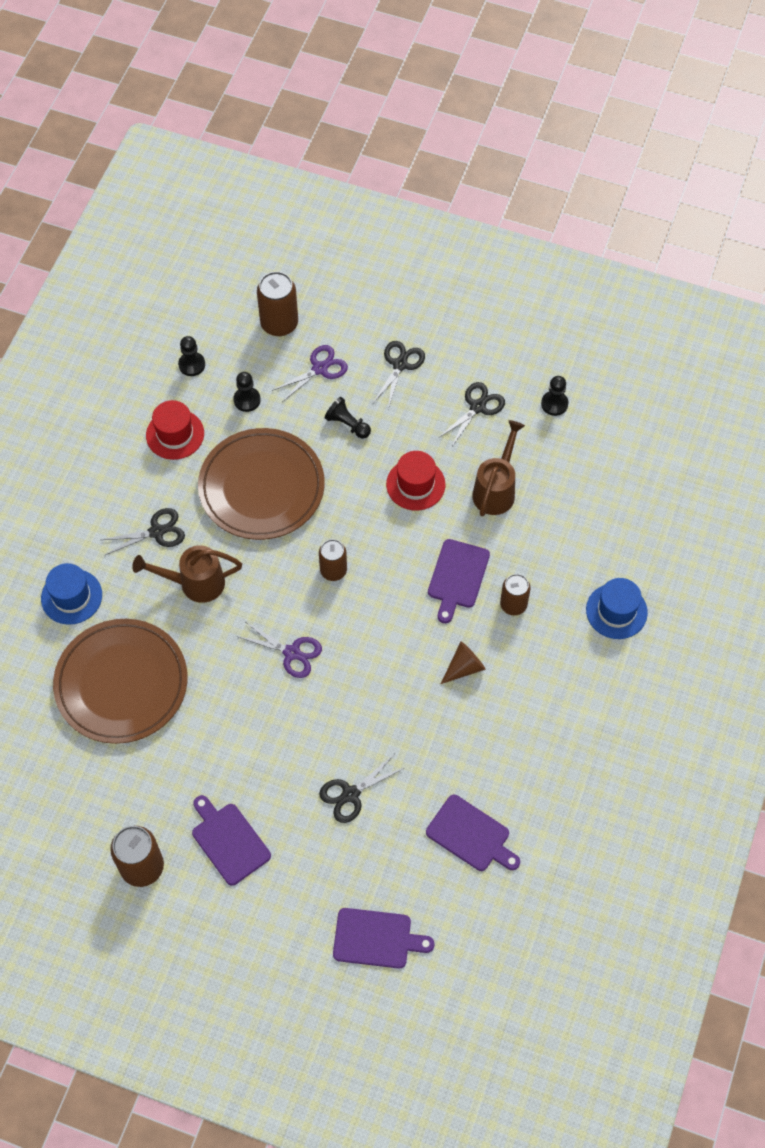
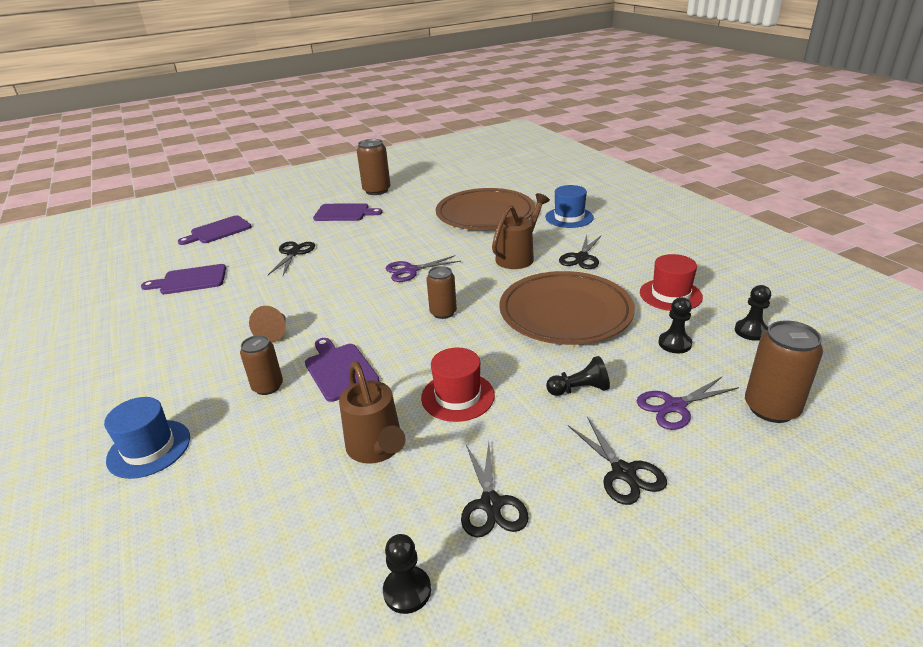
camera: 135 degrees right, 30 degrees down
purple scissors [272,345,348,402] -> purple scissors turned 60 degrees clockwise [637,377,739,430]

